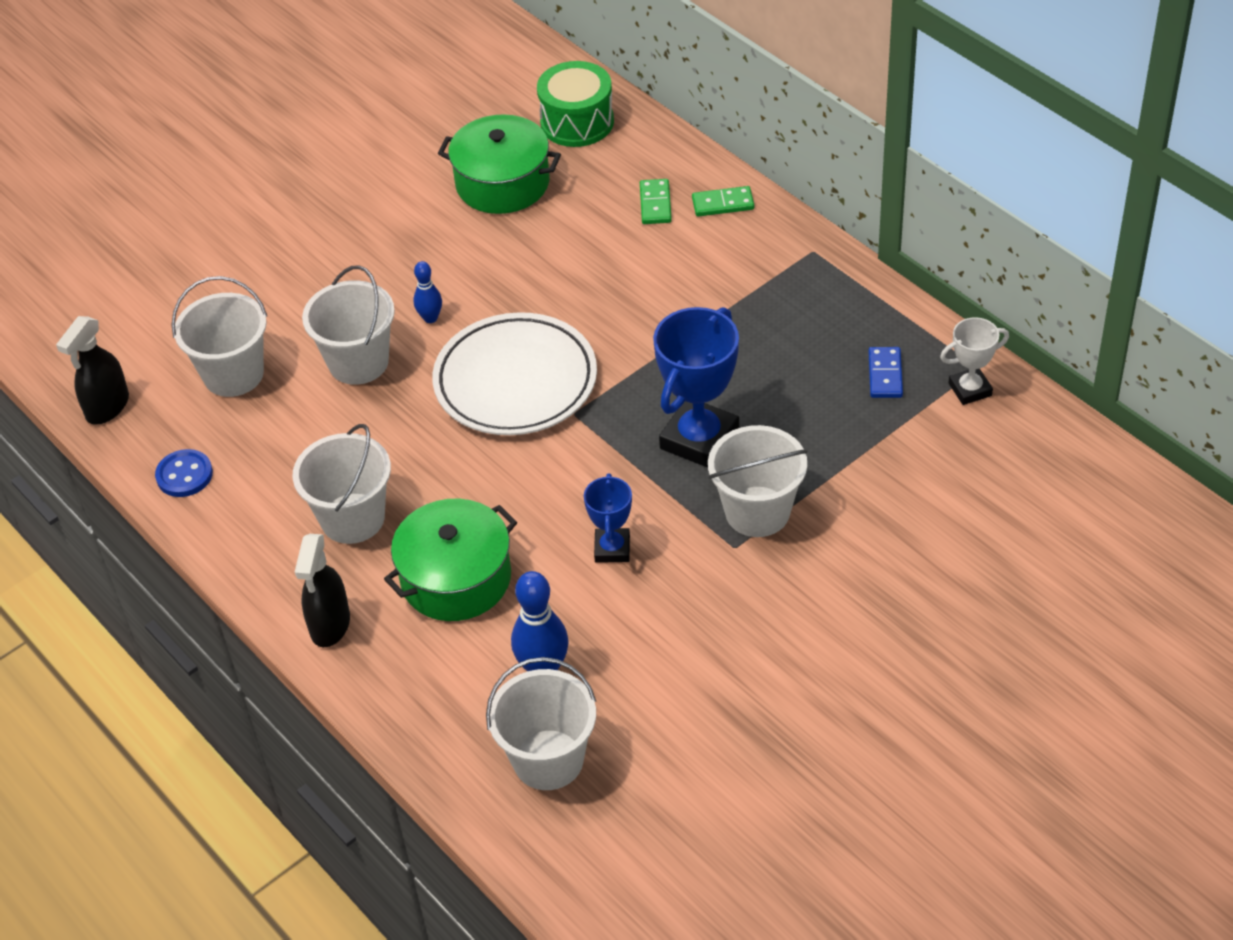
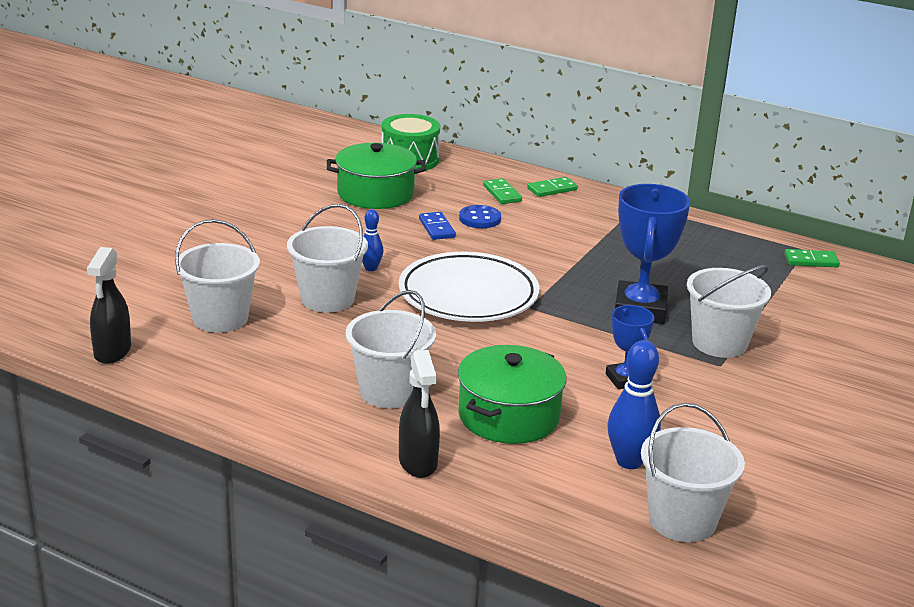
camera: 25 degrees left, 20 degrees down
blue button [155,449,213,497] -> blue button moved to [459,205,501,228]
blue domino [869,347,903,398] -> blue domino moved to [419,212,456,240]
white trophy [940,317,1009,405] -> green domino [784,249,840,267]

